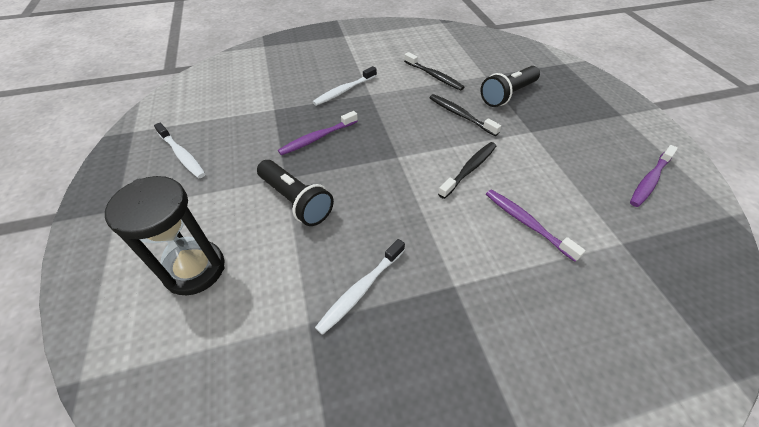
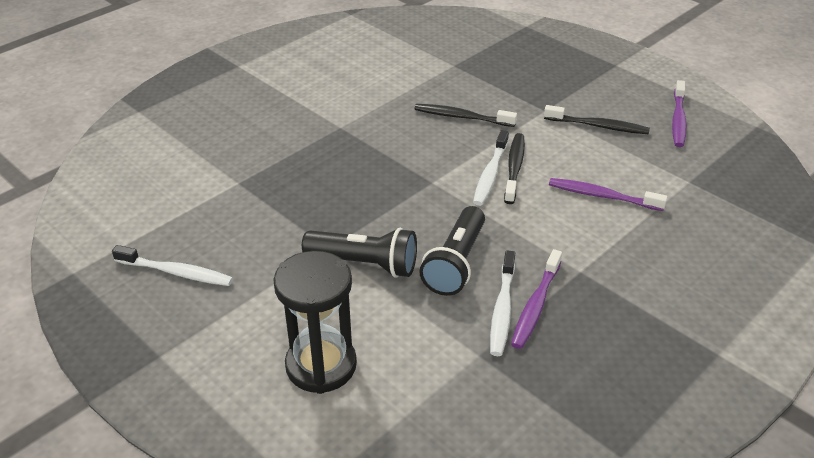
camera: 30 degrees left, 10 degrees down
purple toothbrush [278,111,358,155] -> purple toothbrush moved to [511,249,562,349]
white toothbrush [313,66,377,106] -> white toothbrush moved to [473,130,509,206]
black toothbrush [404,52,465,91] -> black toothbrush moved to [544,105,650,134]
black flashlight [481,66,540,107] -> black flashlight moved to [419,206,485,296]

